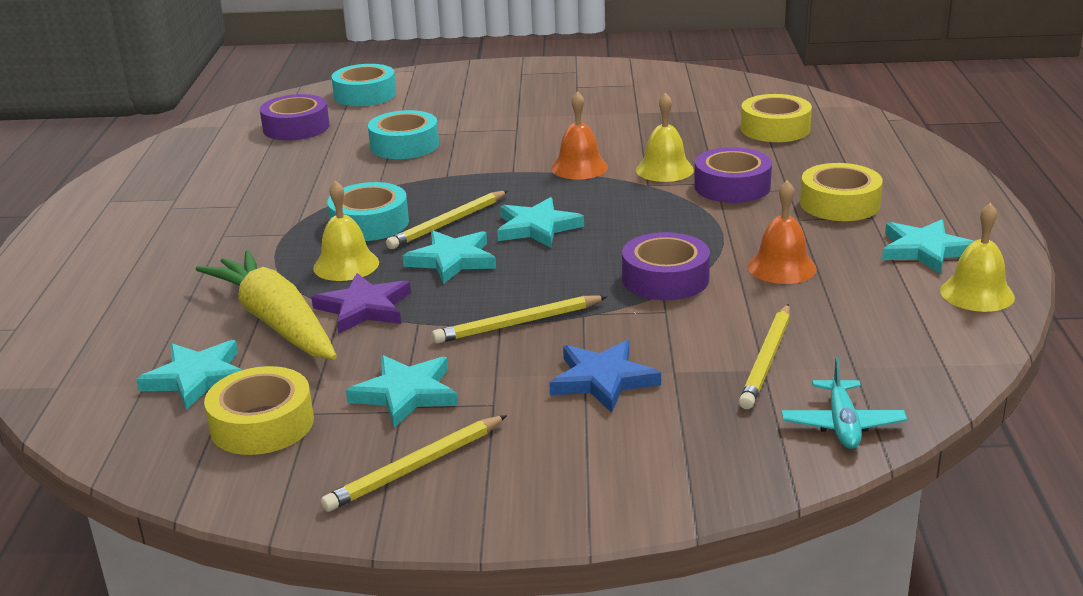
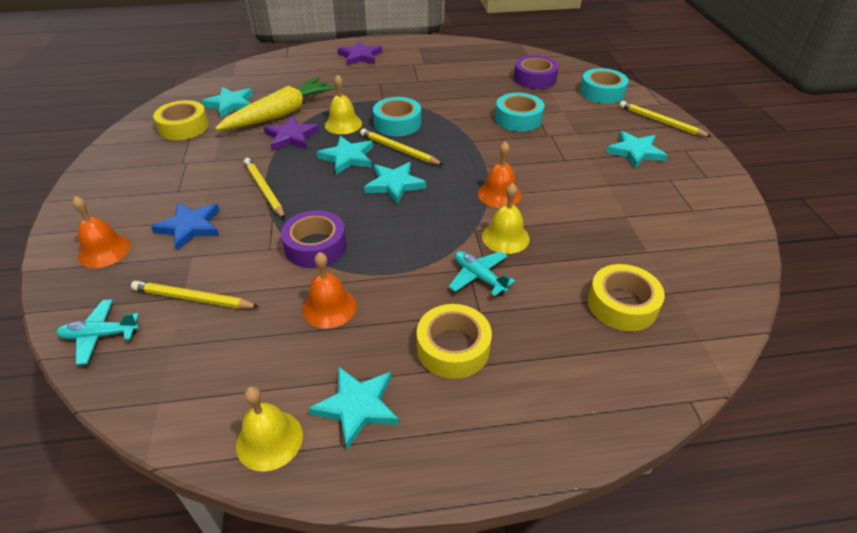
camera: 80 degrees right, 15 degrees up
yellow pencil [321,415,507,512] -> yellow pencil moved to [619,101,712,137]
turquoise star [346,355,458,428] -> turquoise star moved to [606,131,667,168]
purple tape [694,147,772,203] -> turquoise plane [448,251,515,297]
none -> orange bell [72,196,130,268]
none -> purple star [337,41,382,66]

